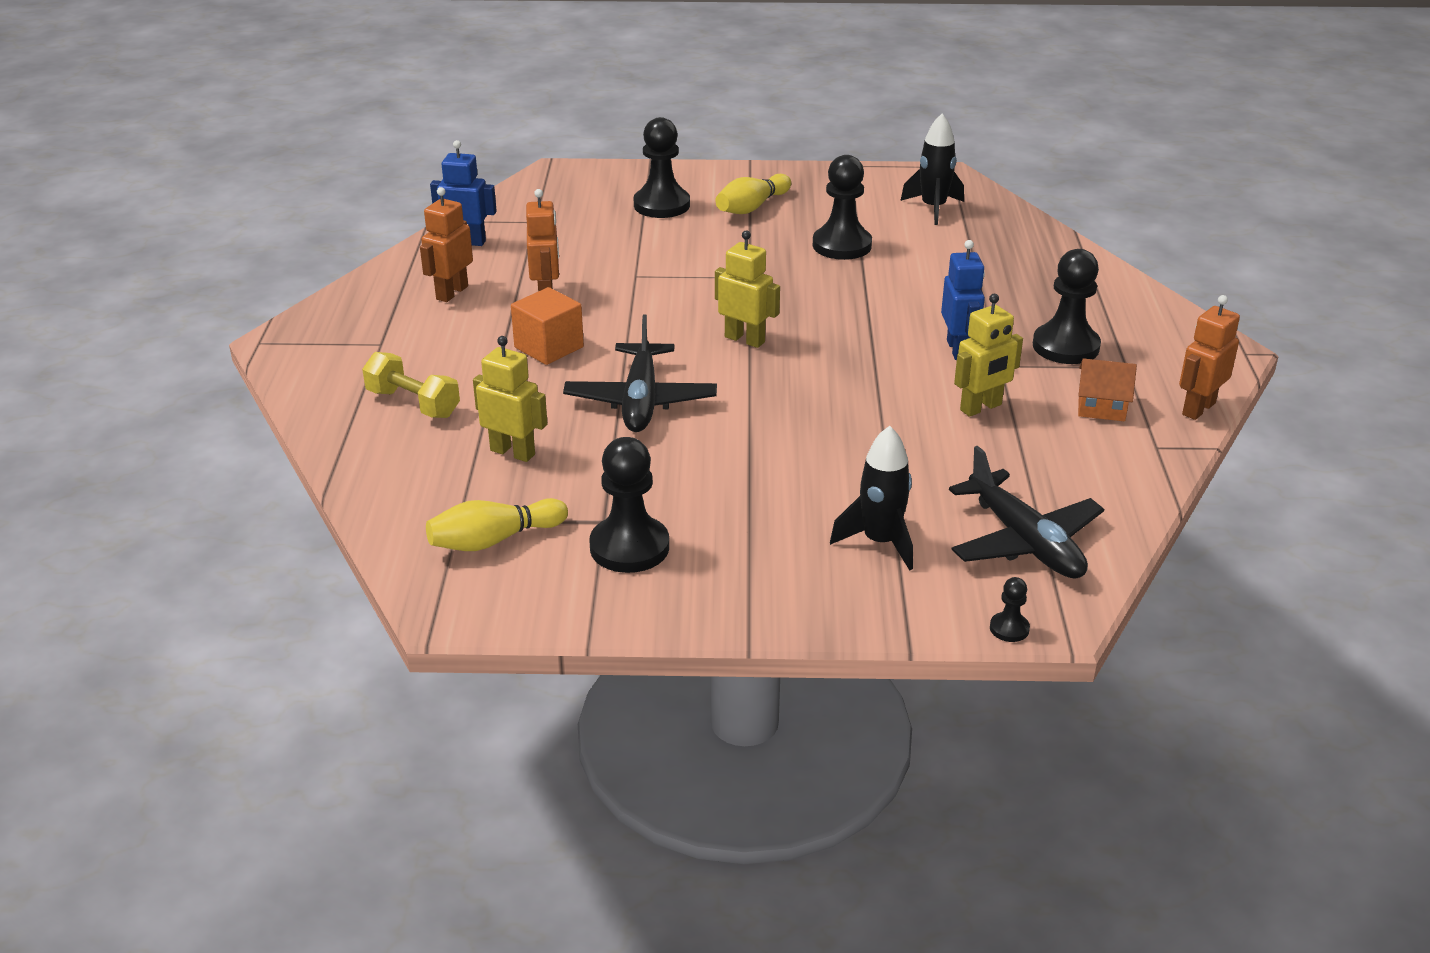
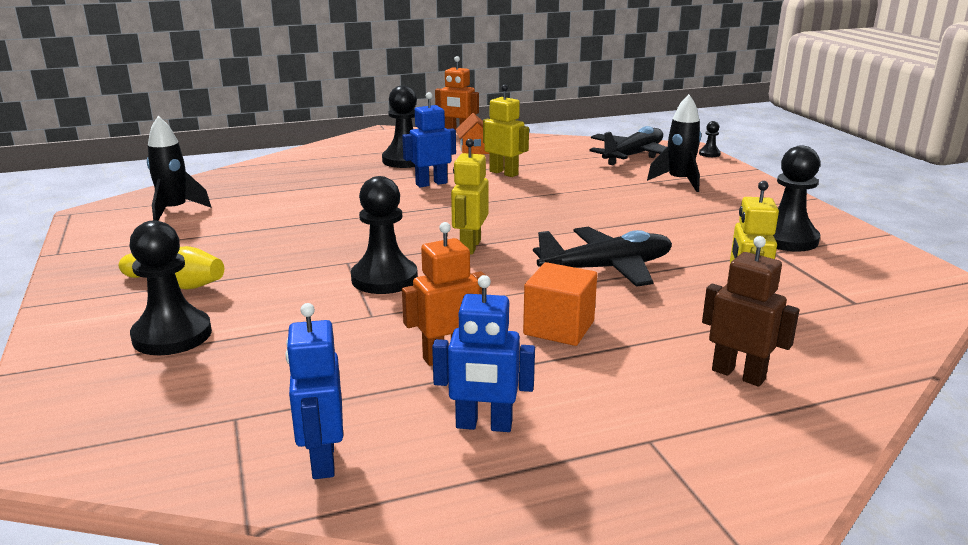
camera: 110 degrees left, 10 degrees down
yellow dumbbell [362,352,460,418] -> brown robot [702,236,799,386]
orange robot [420,187,473,302] -> blue robot [432,275,535,432]
yellow bowling pin [426,498,568,551] -> none
black pawn [813,155,872,260] -> black pawn moved to [351,176,418,294]

